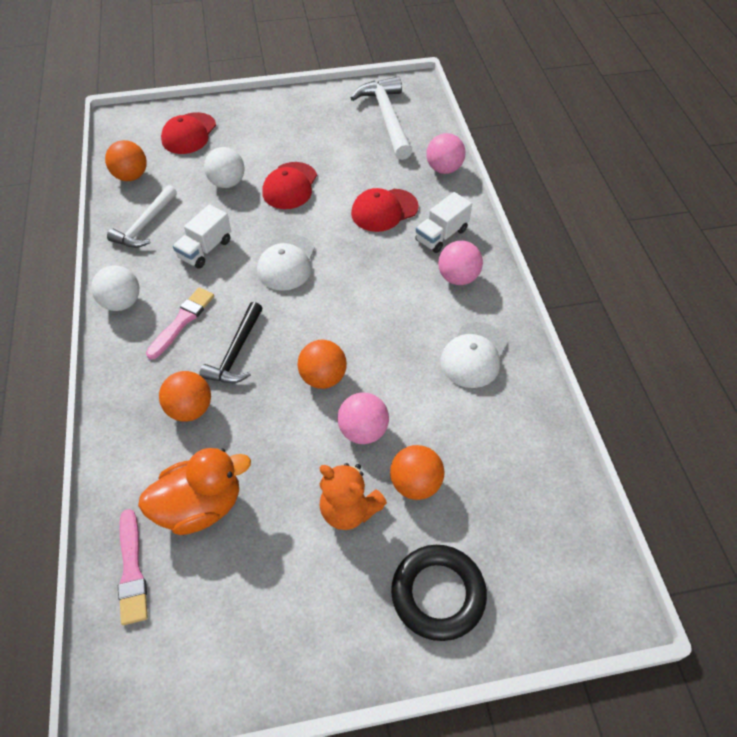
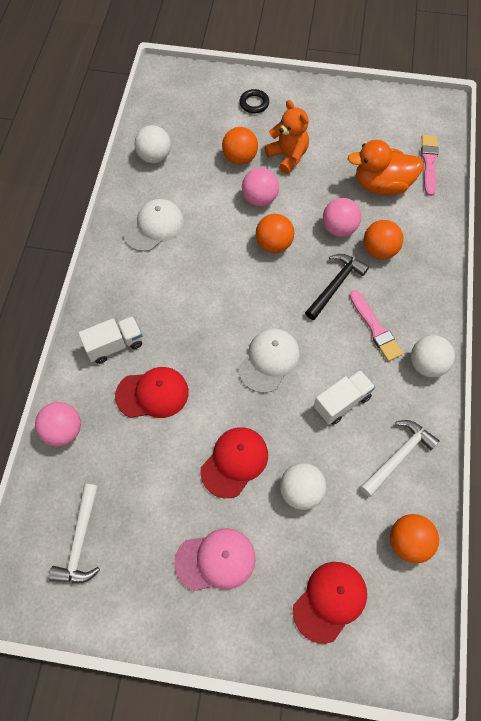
camera: 160 degrees left, 10 degrees up
pink brush [146,287,214,360] -> pink brush turned 75 degrees counterclockwise [350,290,403,361]
white hammer [351,76,412,160] -> white hammer [49,484,100,583], size x0.67
black ring [391,545,487,641] -> black ring [239,89,269,113], size x0.54
pink ball [438,241,483,285] -> pink ball moved to [323,198,361,237]
none -> white ball [135,125,171,163]
none -> pink cap [174,528,256,591]

